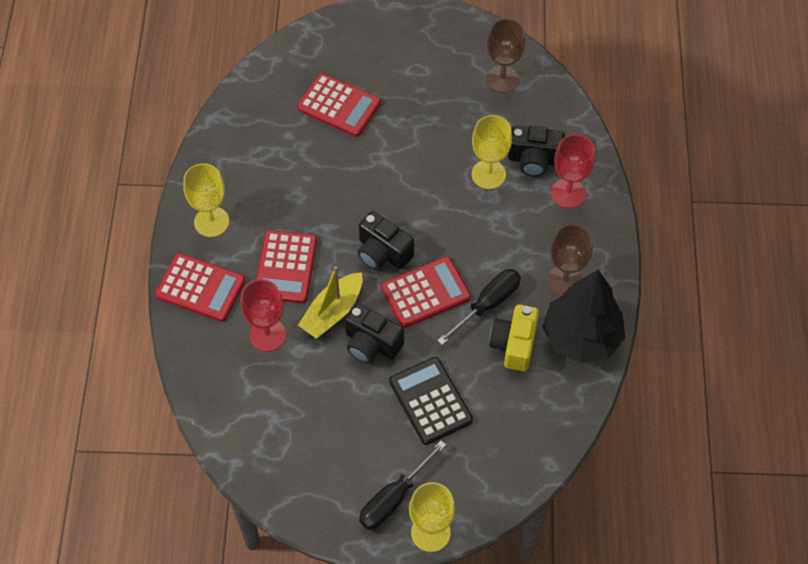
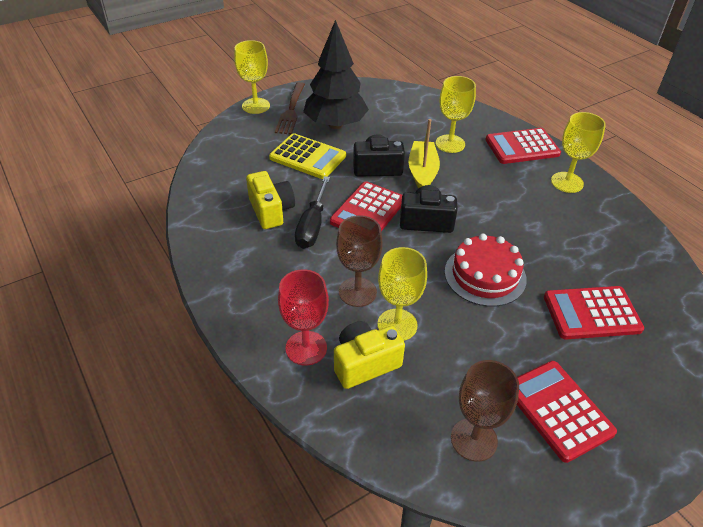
camera: 145 degrees right, 15 degrees down
red goblet [240,279,286,352] -> yellow goblet [435,76,476,153]
red calculator [256,230,317,303] -> red calculator moved to [517,361,617,463]
black screwdriver [359,440,446,530] -> brown fork [275,82,305,135]
black calculator [389,357,473,445] -> yellow calculator [269,133,346,179]
black camera [508,126,565,177] -> yellow camera [334,321,405,389]
black tree [542,270,625,363] -> black tree moved to [303,20,369,129]
brown goblet [547,224,593,297] -> brown goblet moved to [336,215,383,307]
none -> red cake [445,234,527,307]

